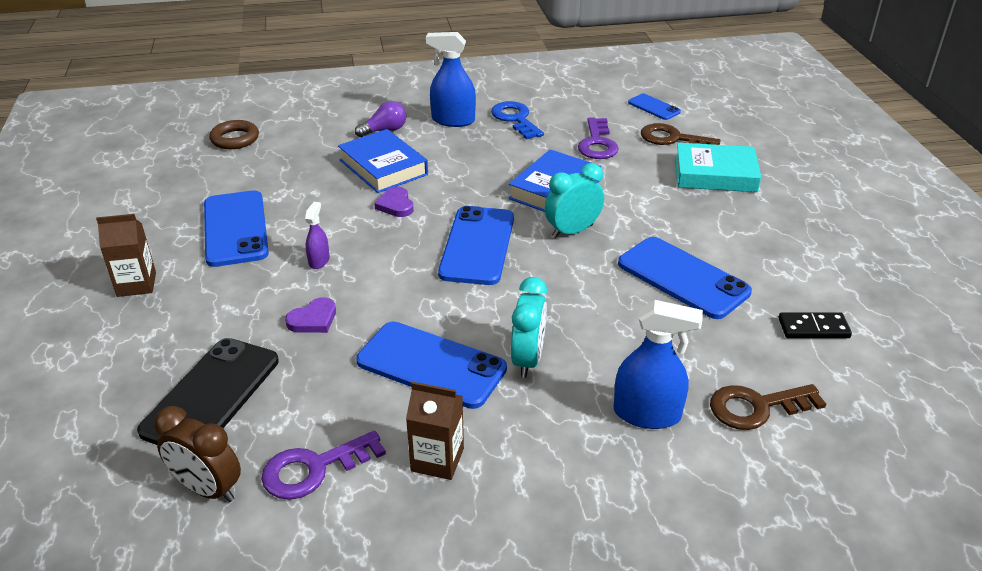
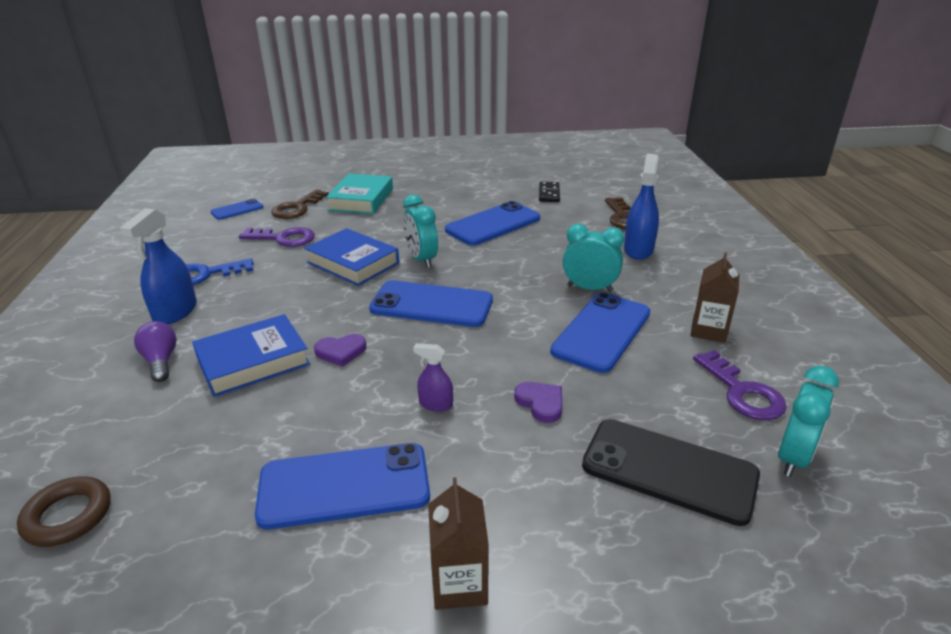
camera: 85 degrees left, 5 degrees down
brown clock [154,406,241,502] -> turquoise clock [778,366,839,477]

